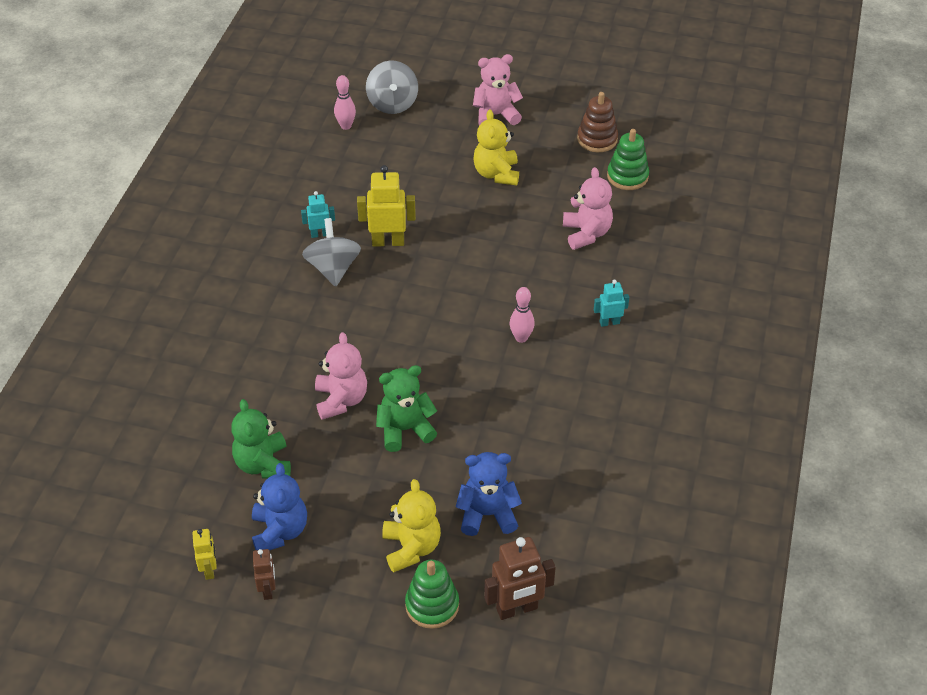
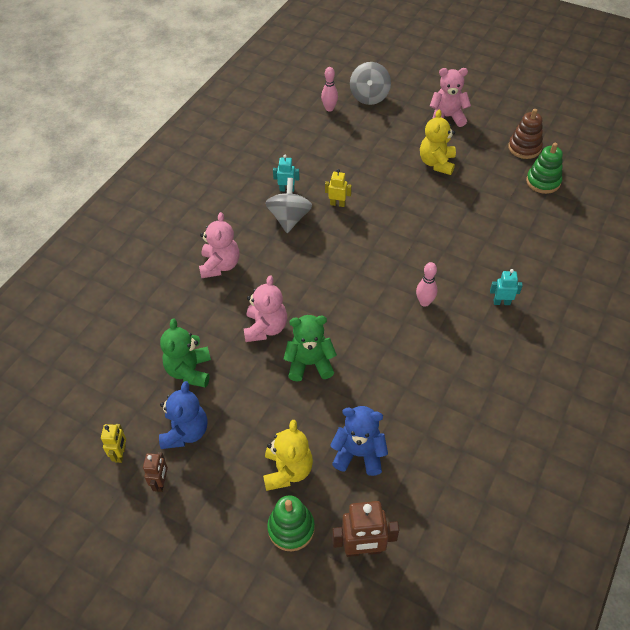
camera: 15 degrees right, 5 degrees up
yellow robot [357,165,416,247] -> yellow robot [325,169,352,207], size x0.58
pink teddy bear [563,167,613,250] -> pink teddy bear moved to [199,212,239,279]

